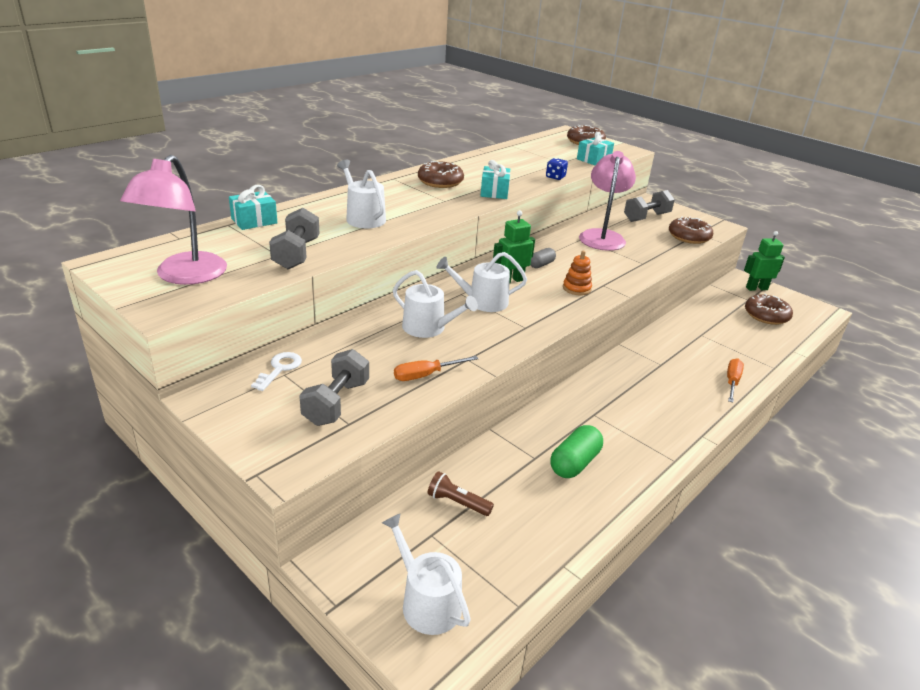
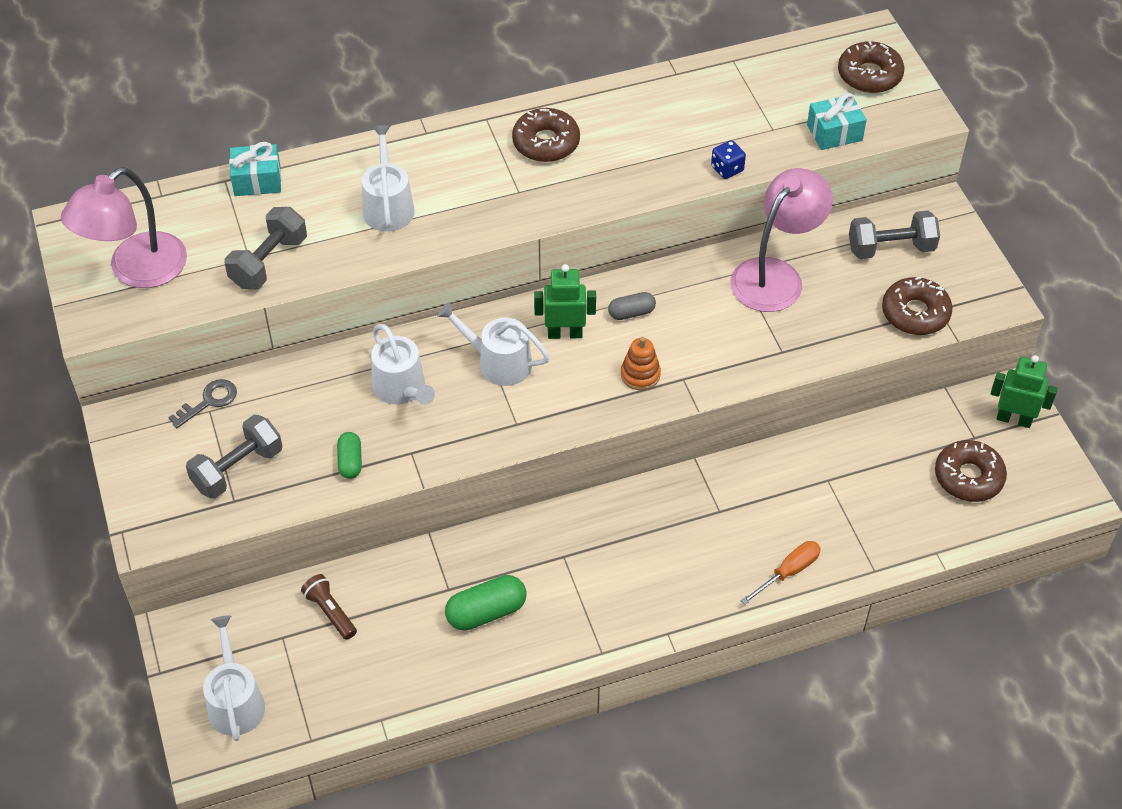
camera: 30 degrees right, 20 degrees up
white key [251,352,302,391] -> grey key [168,379,237,428]
orange screwdriver [394,356,479,381] -> green capsule [337,432,362,479]
turquoise gift [481,160,510,199] -> none

